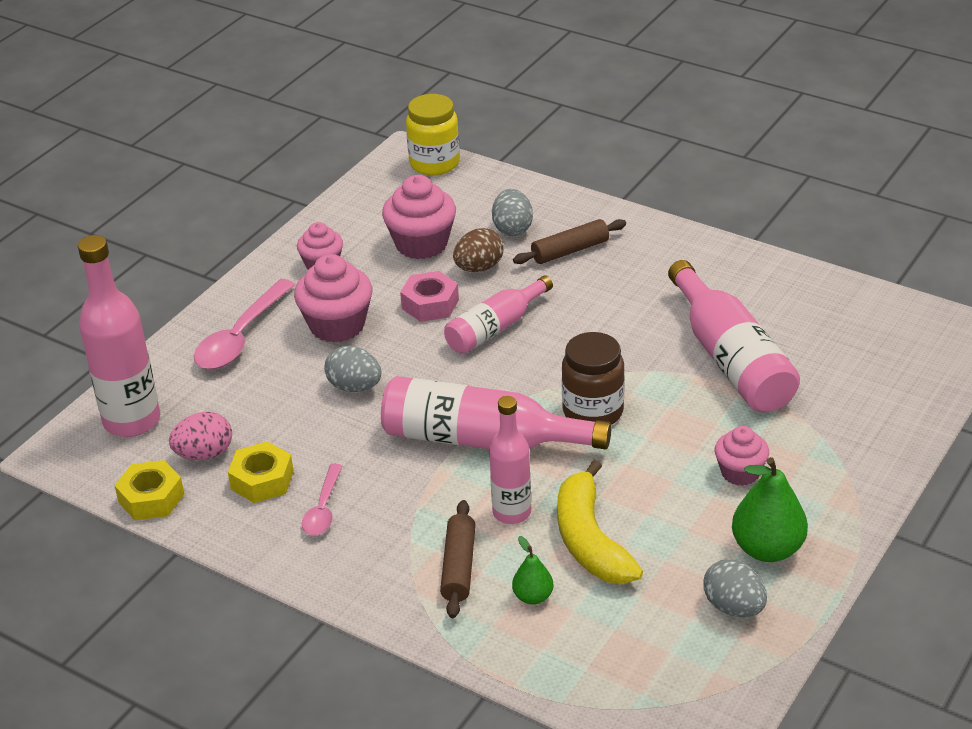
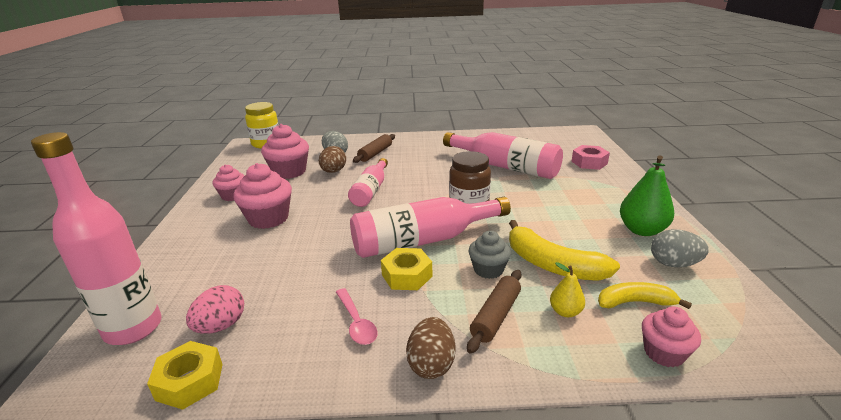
camera: 35 degrees left, 10 degrees down
pink spoon [194,279,295,369] -> none
yellow nut [228,441,294,503] -> yellow nut moved to [381,248,432,290]
grey egg [324,346,381,392] -> none
pink nut [400,271,459,322] -> pink nut moved to [571,145,610,170]
brown rolling pin [440,500,476,618] -> brown rolling pin turned 60 degrees clockwise [467,270,522,354]
pink bottle [489,396,531,524] -> grey cupcake [469,231,511,279]
green pear [512,536,553,605] -> yellow pear [550,262,585,317]
pink cupcake [715,426,769,486] -> pink cupcake moved to [642,307,701,368]
none -> brown egg [406,317,455,379]
none -> yellow banana [598,282,692,309]

